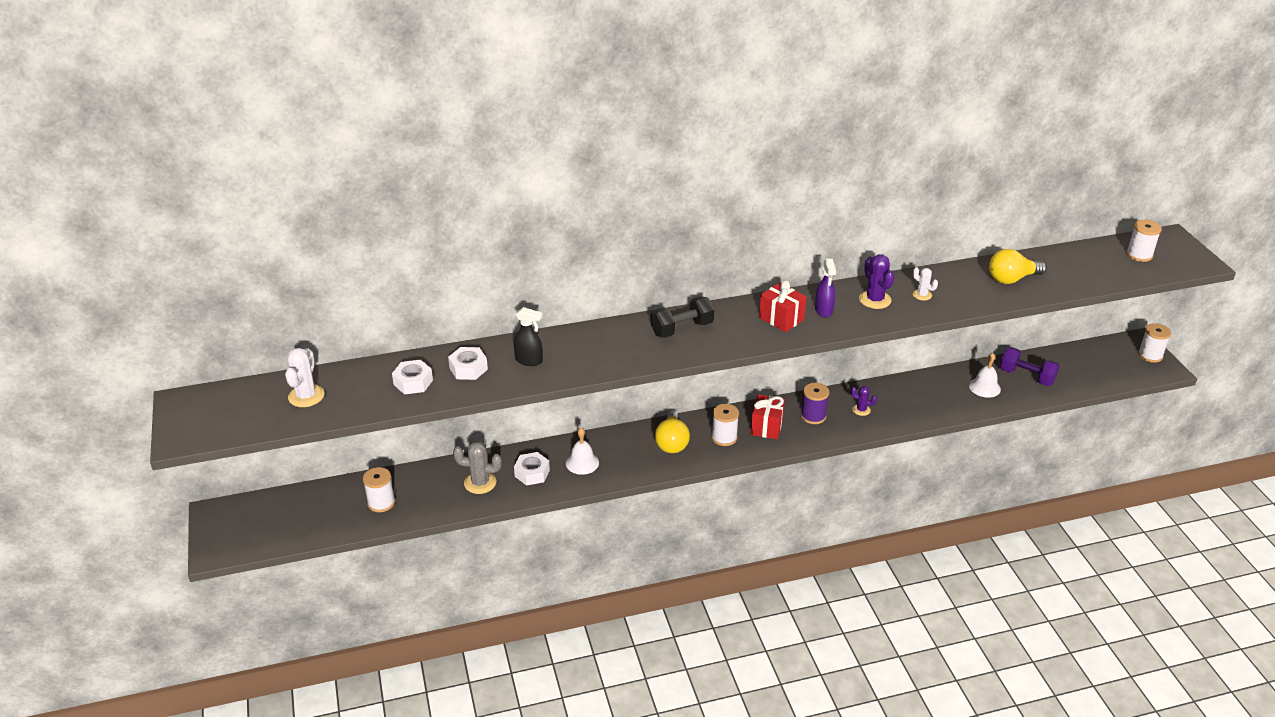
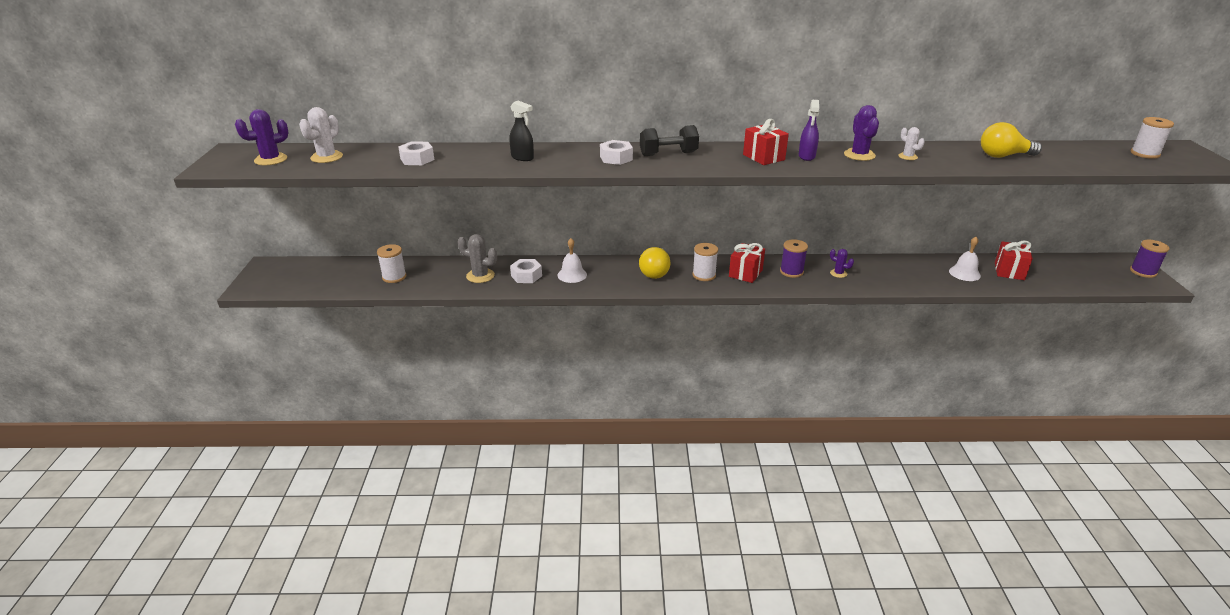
camera: 15 degrees right, 5 degrees down
white nut [448,347,488,380] -> white nut moved to [600,140,633,165]
purple dumbbell [1000,347,1060,386] -> red gift [995,240,1033,280]
white spool [1138,323,1171,363] -> purple spool [1130,240,1169,278]
none -> purple cactus [235,109,288,165]

